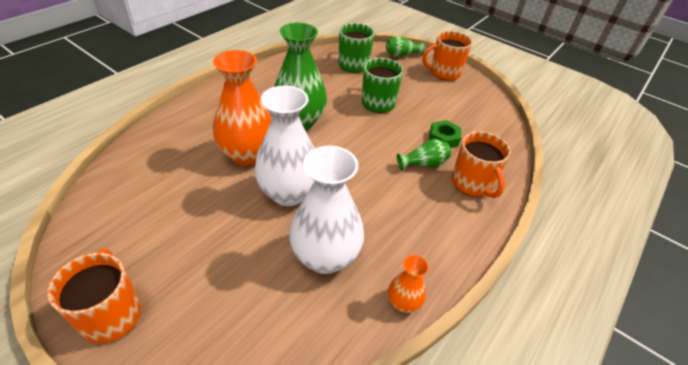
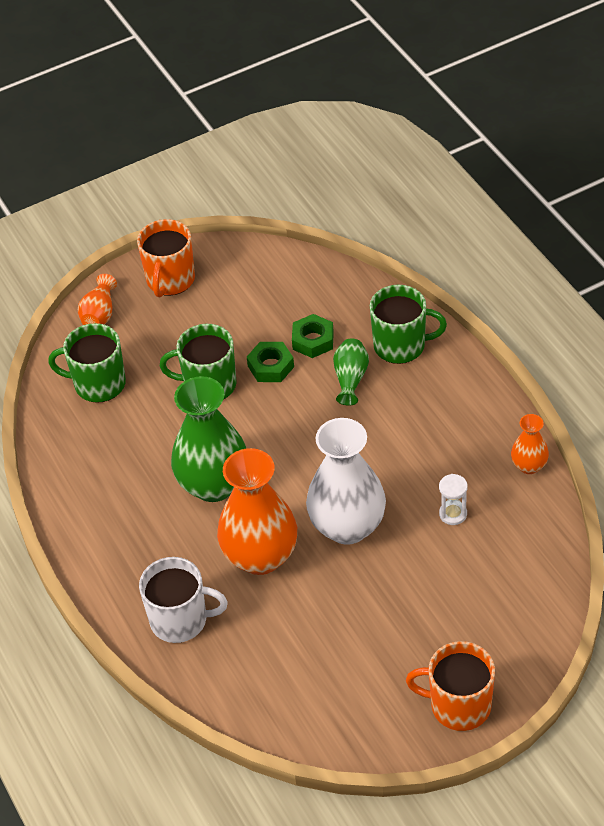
camera: 60 degrees left, 5 degrees up
white vase [289,146,364,274] -> white hourglass [439,474,468,525]
green vase [386,36,425,57] -> orange vase [78,274,117,325]
orange mug [452,131,511,198] -> green mug [370,285,447,364]
none -> white mug [139,557,228,643]
none -> green nut [247,342,294,382]

